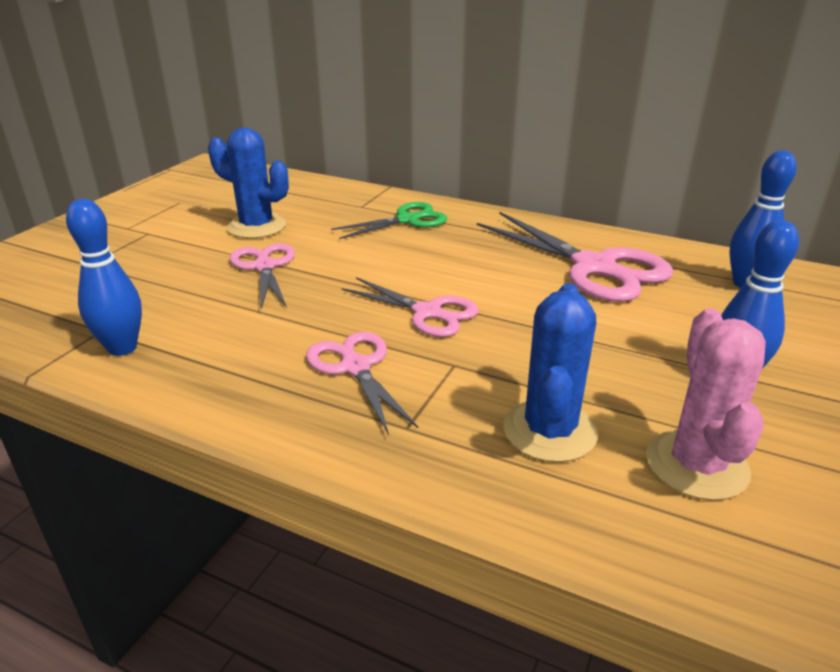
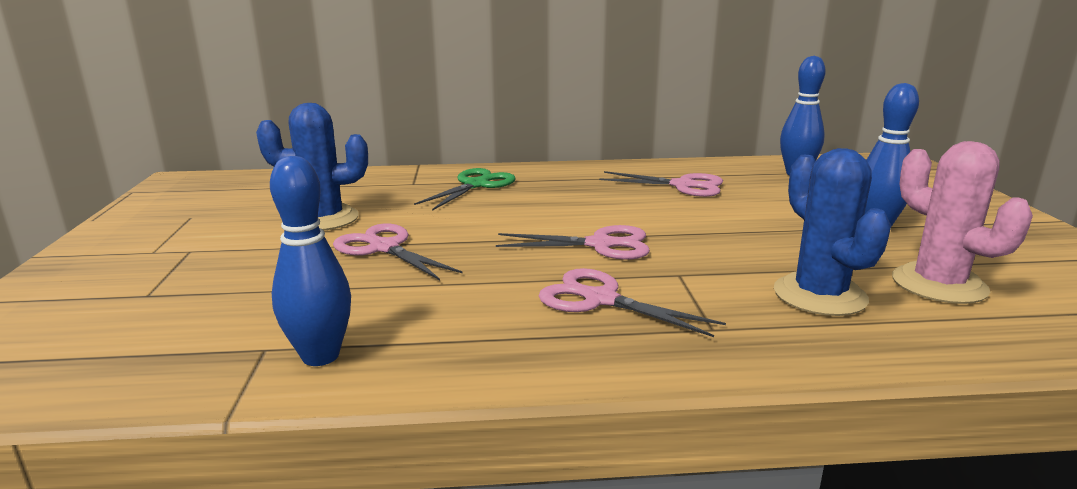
camera: 30 degrees left, 10 degrees down
pink scissors [477,212,673,302] -> pink scissors [599,171,723,197], size x0.61

